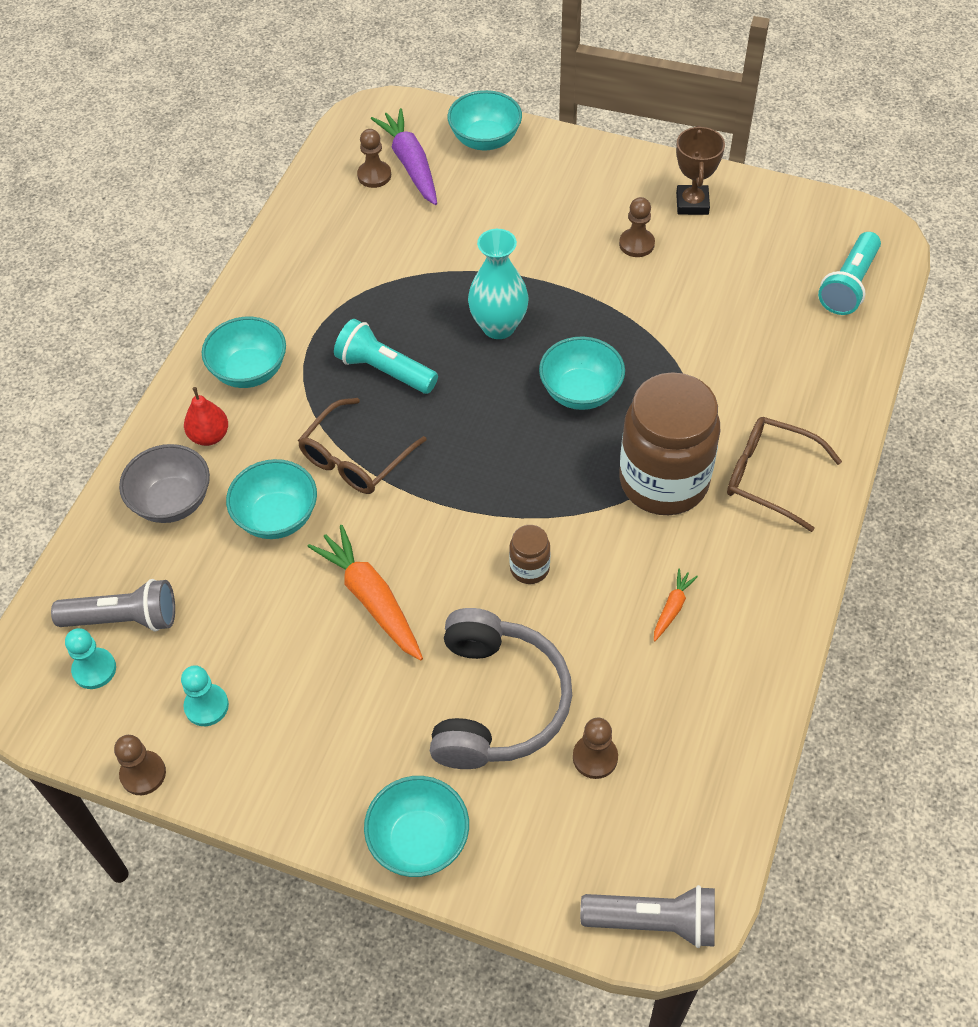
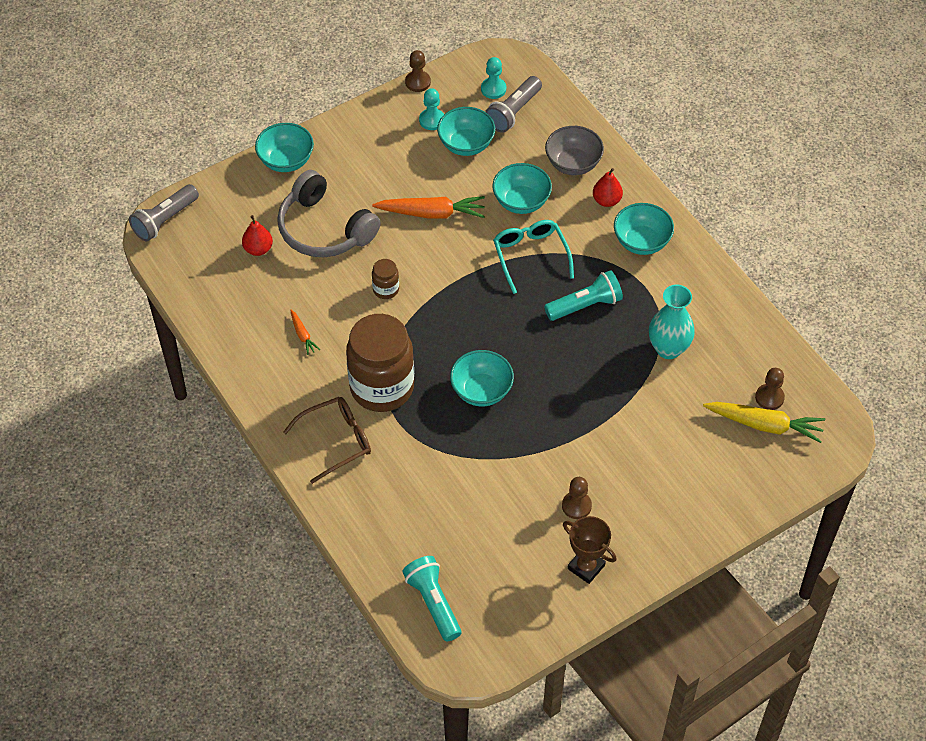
camera: 125 degrees right, 0 degrees up
brown glasses [298,398,427,494] -> turquoise glasses [493,220,574,294]
purple carrot [371,108,437,205] -> yellow carrot [703,402,825,443]
turquoise bowl [448,90,522,150] -> turquoise bowl moved to [437,107,495,156]
turquoise vase [468,229,529,339] -> turquoise vase moved to [649,285,695,359]
brown pawn [573,718,618,779] -> red pear [242,215,273,256]

